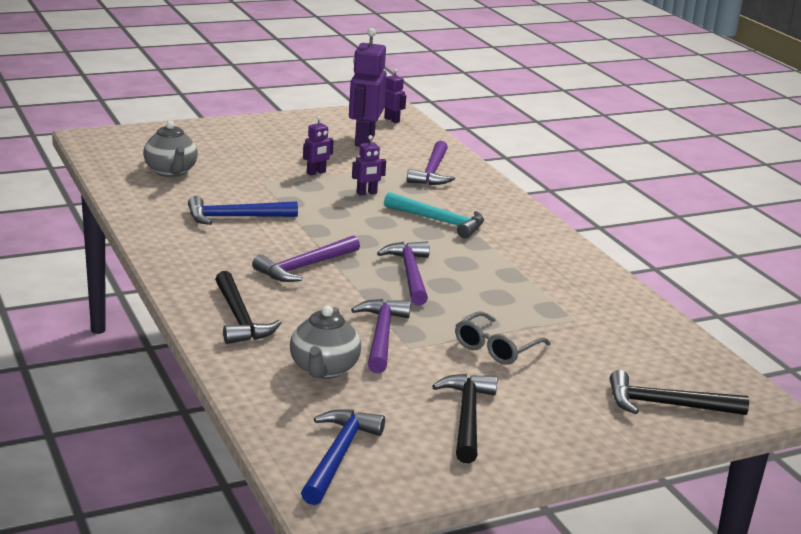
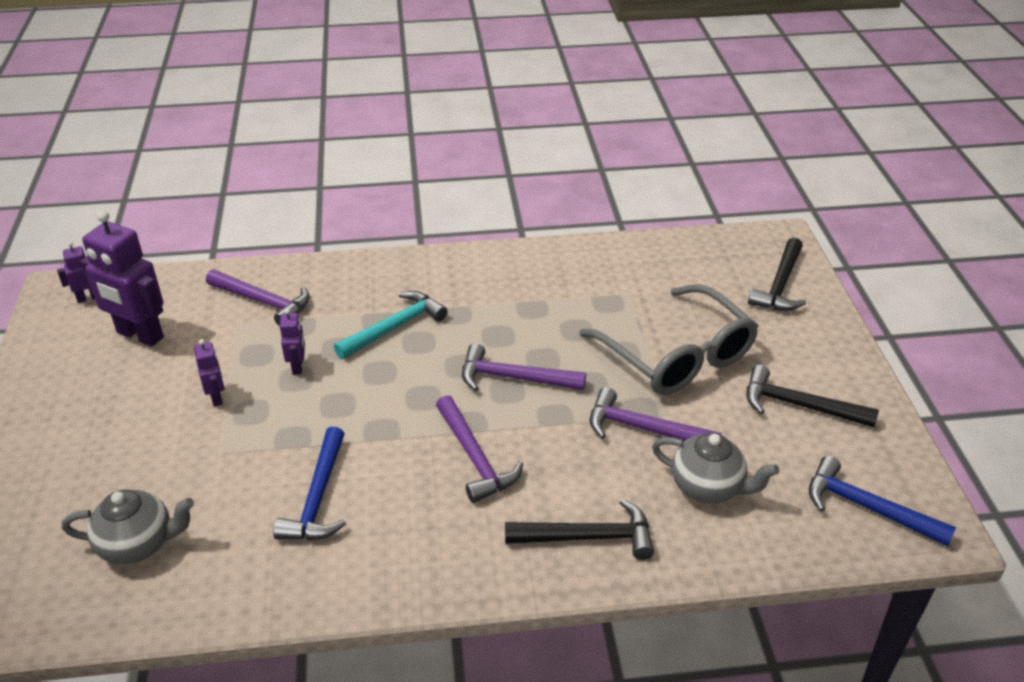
camera: 70 degrees left, 15 degrees up
grey glasses [455,311,551,364] -> grey glasses [579,284,758,395], size x1.87

